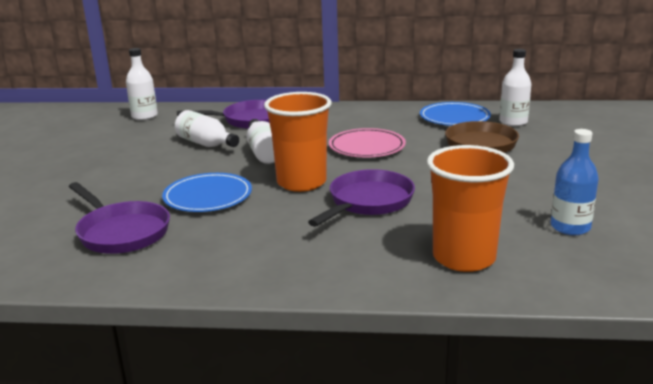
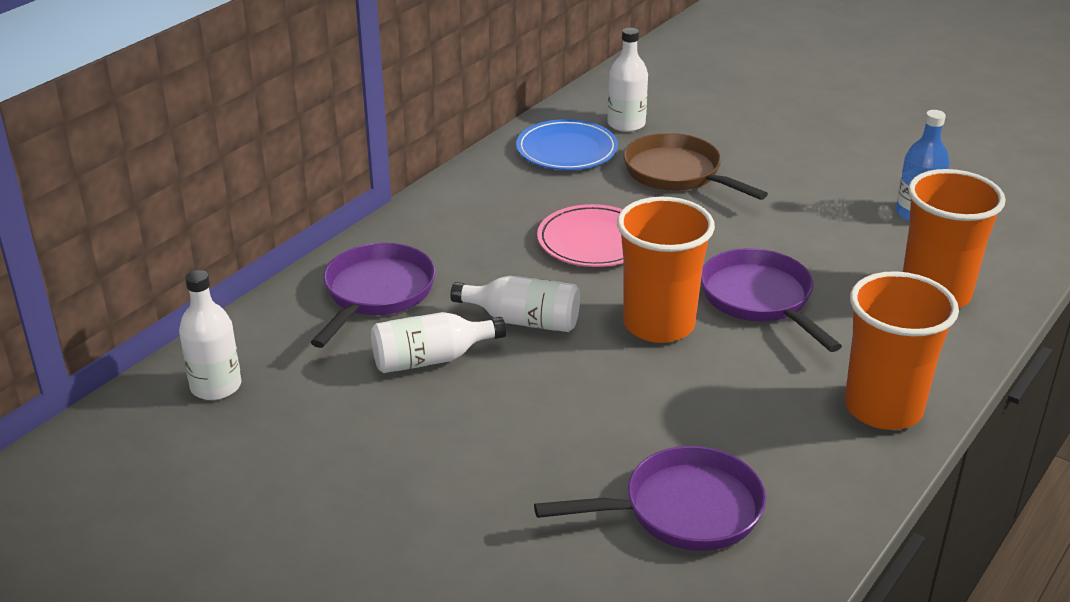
camera: 60 degrees left, 10 degrees up
blue plate [162,173,252,212] -> none
none -> orange cup [845,271,959,430]

